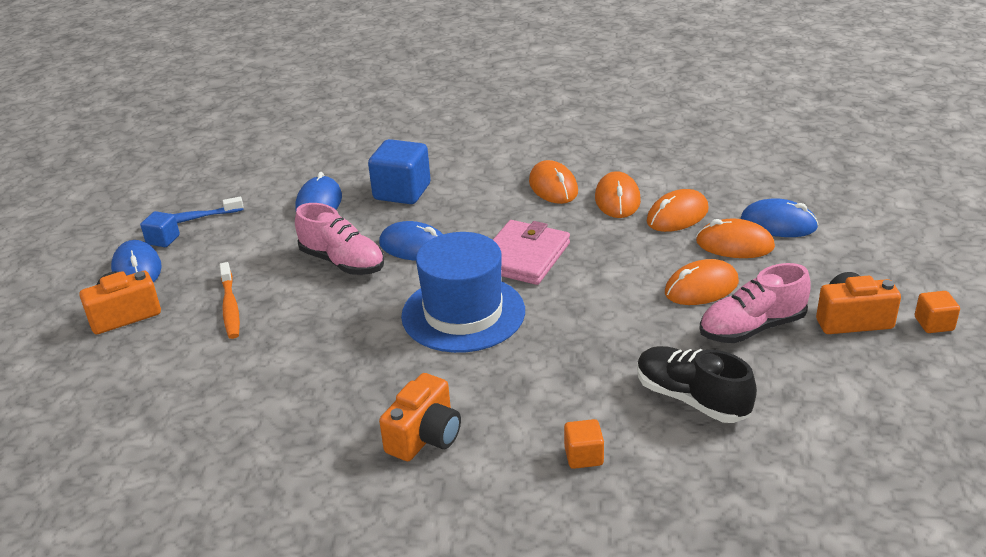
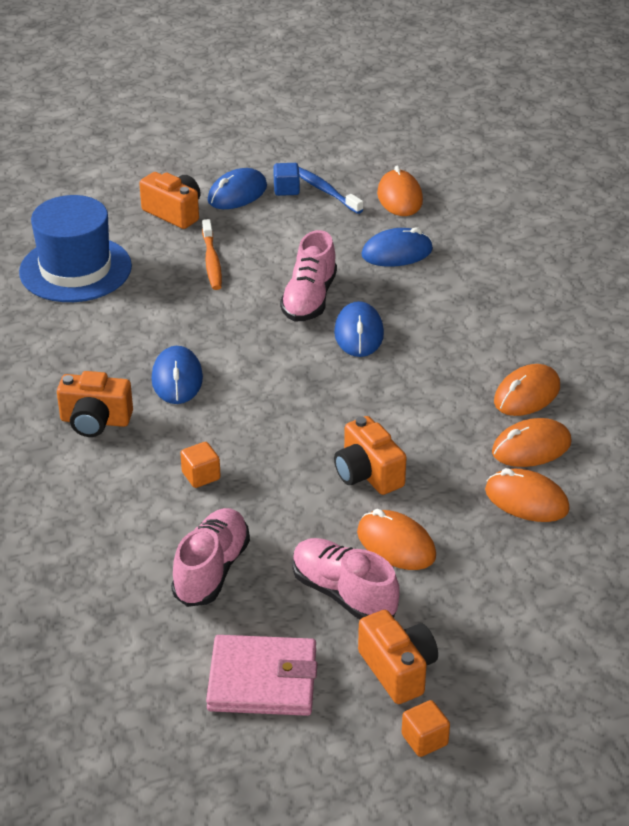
camera: 65 degrees right, 5 degrees up
orange toothbrush [220,262,240,339] -> orange toothbrush turned 60 degrees counterclockwise [202,219,222,290]
blue cube [368,139,431,204] -> none
blue hat [401,232,525,353] -> blue hat moved to [19,195,132,302]
pink wallet [493,220,570,285] -> pink wallet moved to [206,635,318,716]
orange cube [564,419,604,469] -> orange cube moved to [180,442,221,488]
black shoe [637,346,757,423] -> pink shoe [171,508,250,607]
orange mouse [696,218,775,258] -> orange mouse moved to [377,166,423,216]
blue mouse [741,198,819,237] -> blue mouse moved to [151,346,203,404]
none -> orange camera [334,416,407,495]

